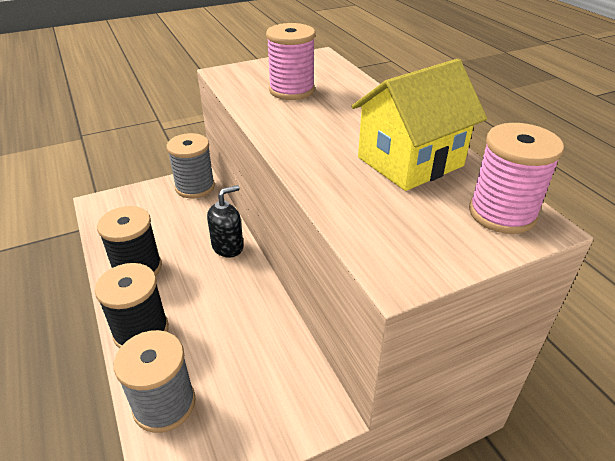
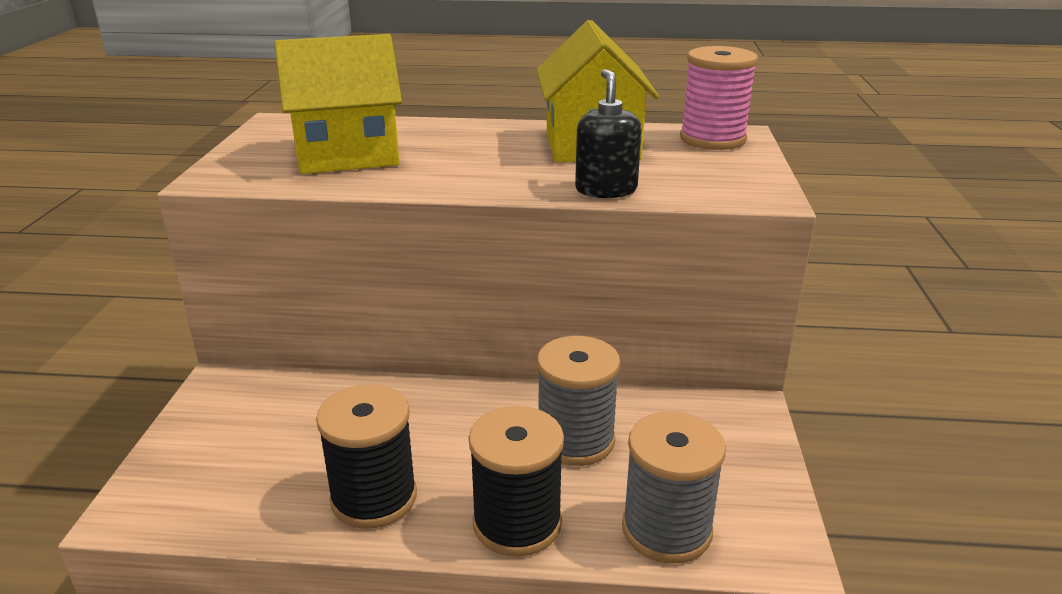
camera: 60 degrees left, 10 degrees down
grey spool [167,133,215,198] -> grey spool moved to [537,336,620,466]
black soap dispenser [207,185,244,258] -> black soap dispenser moved to [575,69,642,198]
pink spool [266,23,315,100] -> yellow house [274,34,402,174]

